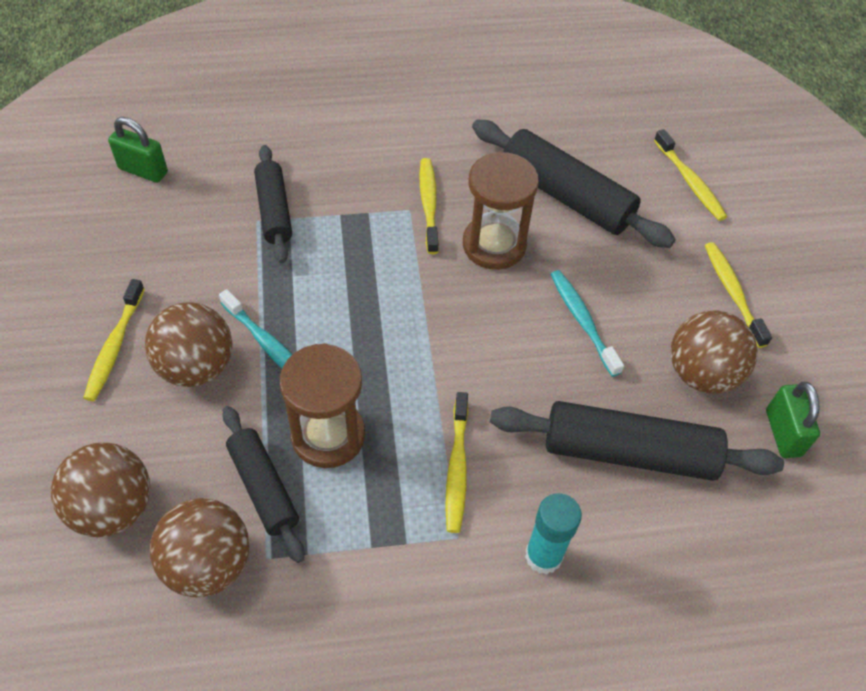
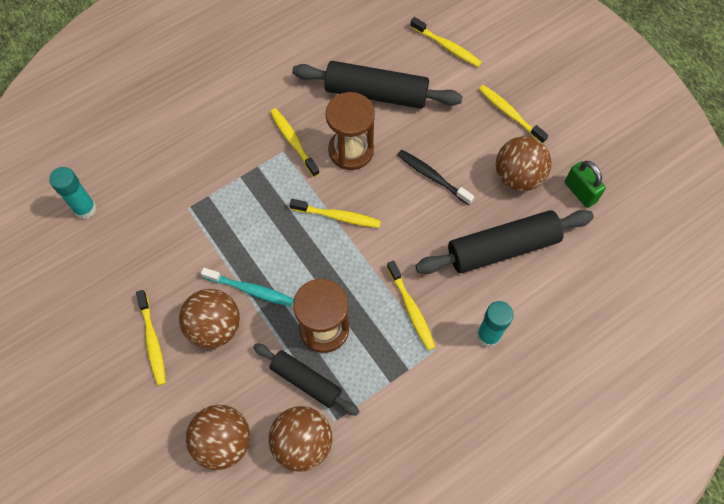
camera: 25 degrees left, 10 degrees up
green padlock [108,117,168,183] -> turquoise glue stick [49,167,96,219]
black rolling pin [254,145,292,263] -> none
turquoise toothbrush [550,270,624,377] -> black toothbrush [397,150,474,205]
none -> yellow toothbrush [290,199,381,228]

